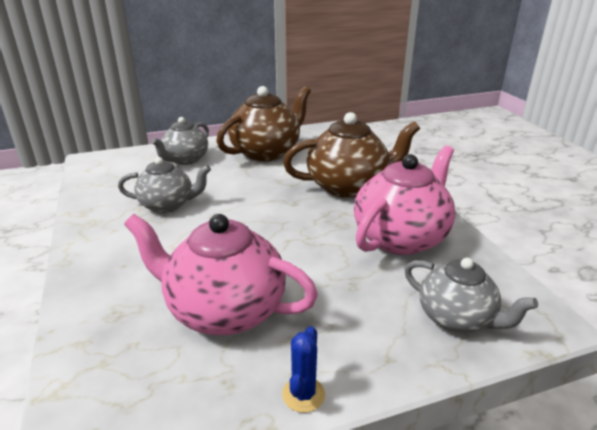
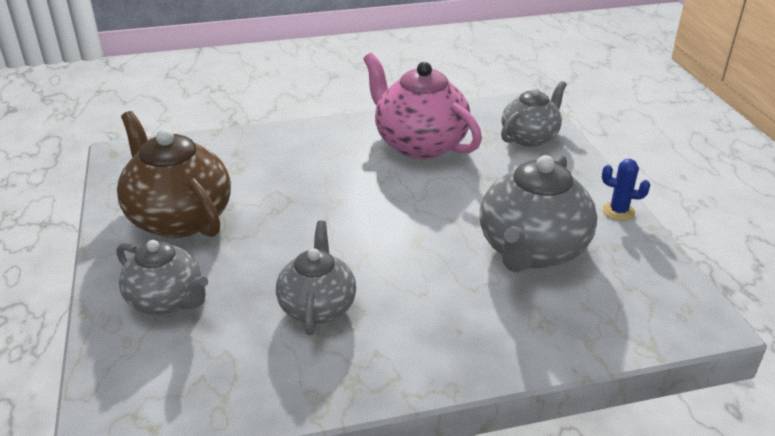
camera: 85 degrees left, 5 degrees up
pink teapot [124,214,318,335] -> grey teapot [480,154,597,272]
brown teapot [283,112,420,198] -> none

